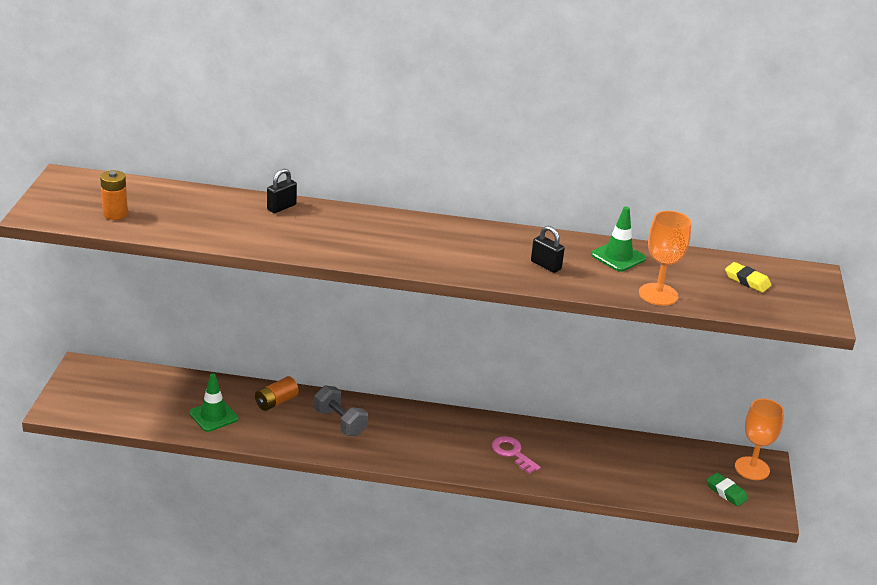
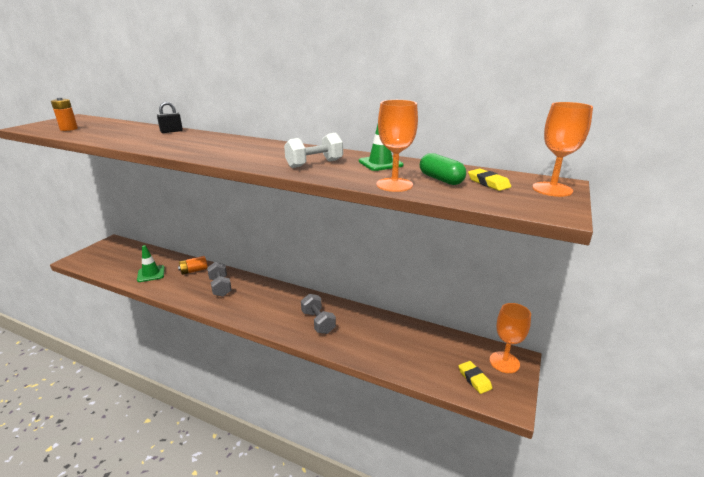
camera: 20 degrees right, 5 degrees down
pink key [492,436,541,474] -> grey dumbbell [301,294,336,334]
black padlock [531,226,565,273] -> white dumbbell [284,133,343,168]
green eraser [706,473,748,506] -> yellow eraser [459,361,492,394]
none -> green capsule [420,153,466,185]
none -> orange goblet [532,102,593,197]

